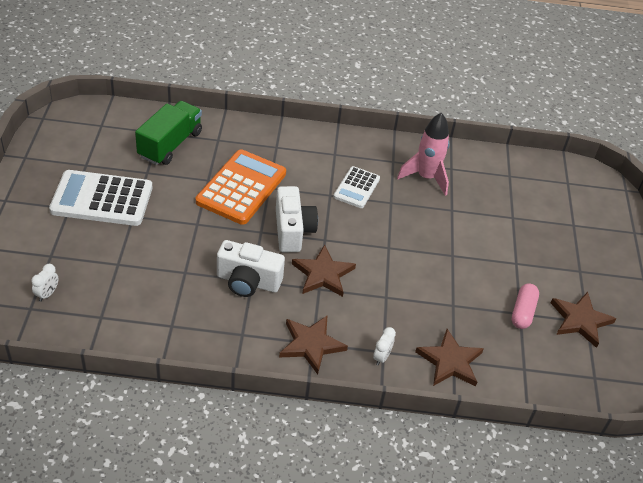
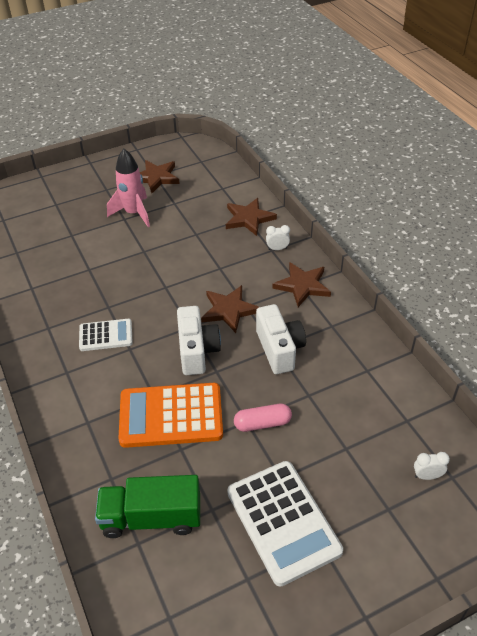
camera: 115 degrees left, 0 degrees up
white camera [276,186,318,252] -> white camera turned 120 degrees clockwise [177,306,221,375]
pink rocket [397,112,450,196] -> pink rocket moved to [107,149,150,227]
pink capsule [512,284,539,329] -> pink capsule moved to [234,404,292,432]

